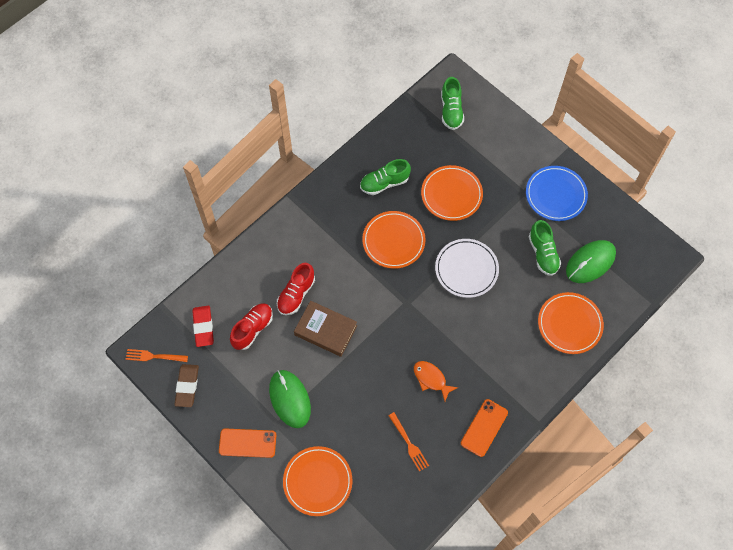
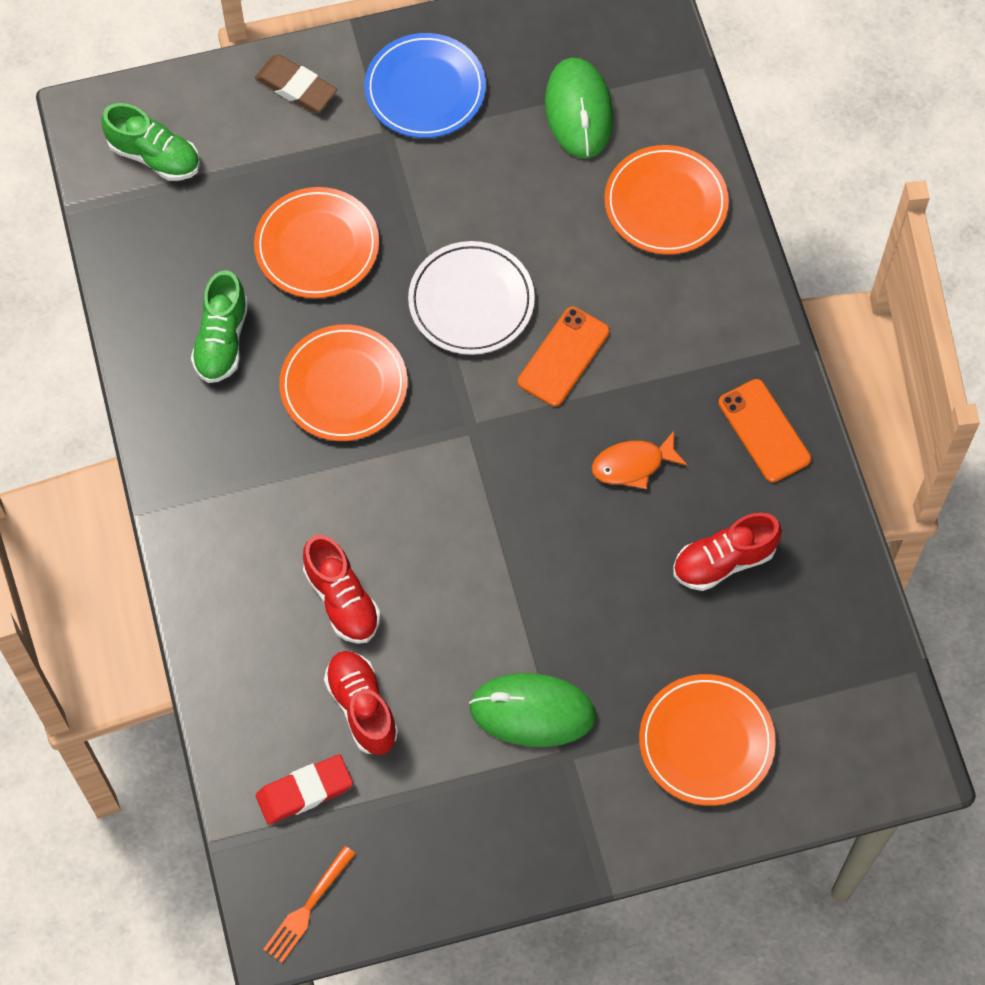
camera: 60 degrees left, 0 degrees up
brown eraser [174,364,199,407] -> brown eraser moved to [255,55,337,113]
red eraser [192,306,214,347] -> red eraser turned 45 degrees counterclockwise [256,754,353,825]
orange phone [219,428,276,458] -> orange phone moved to [518,307,610,406]
brown book [294,301,357,357] -> none
orange fork [388,412,429,472] -> red shoe [673,513,782,591]
green shoe [529,220,561,276] -> none

